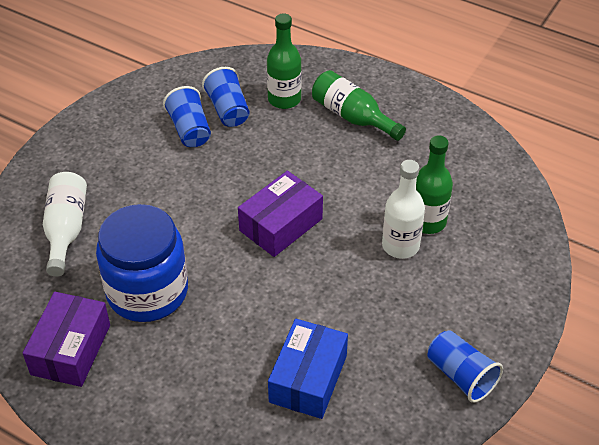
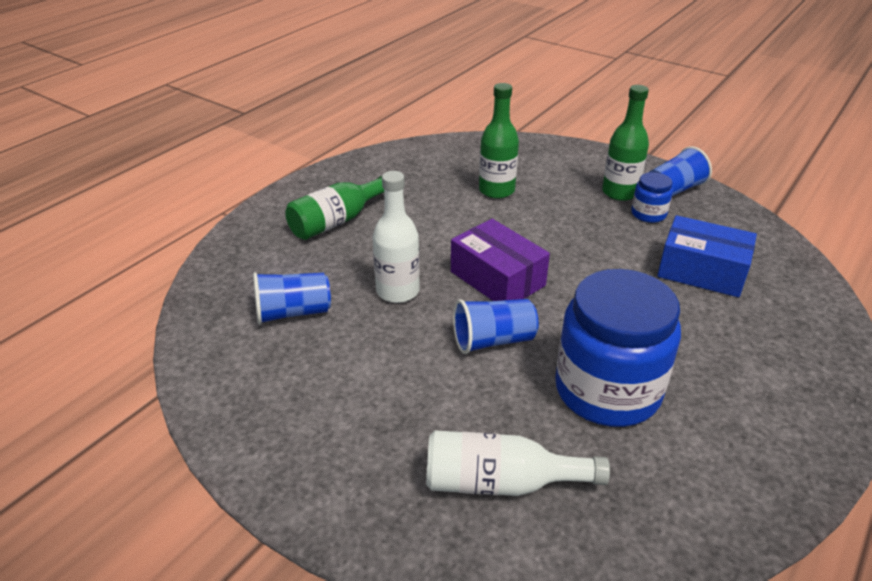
camera: 85 degrees left, 10 degrees down
purple box [23,292,110,387] -> none
blue cup [163,86,211,147] -> blue cup moved to [453,299,538,354]
green bottle [267,13,302,109] -> green bottle moved to [602,85,649,201]
white bottle [382,160,425,259] -> white bottle moved to [373,171,420,303]
none -> blue jar [631,172,673,223]

